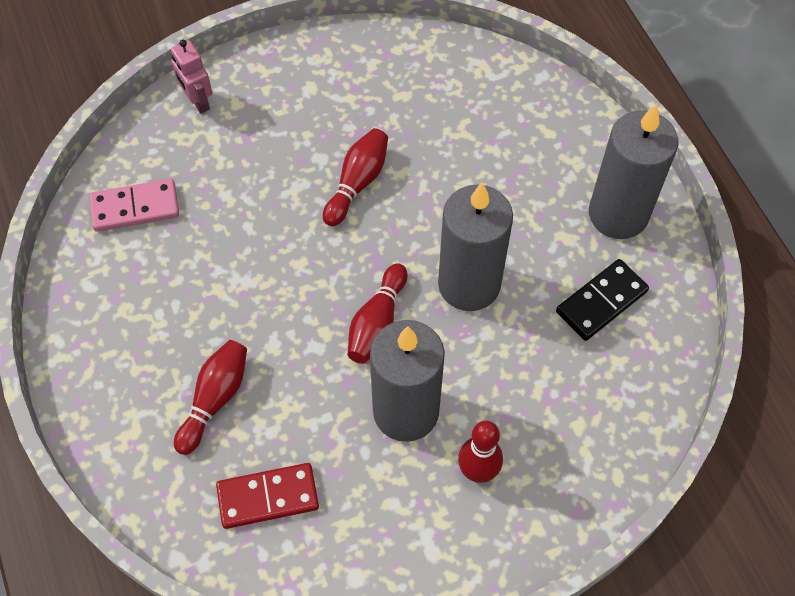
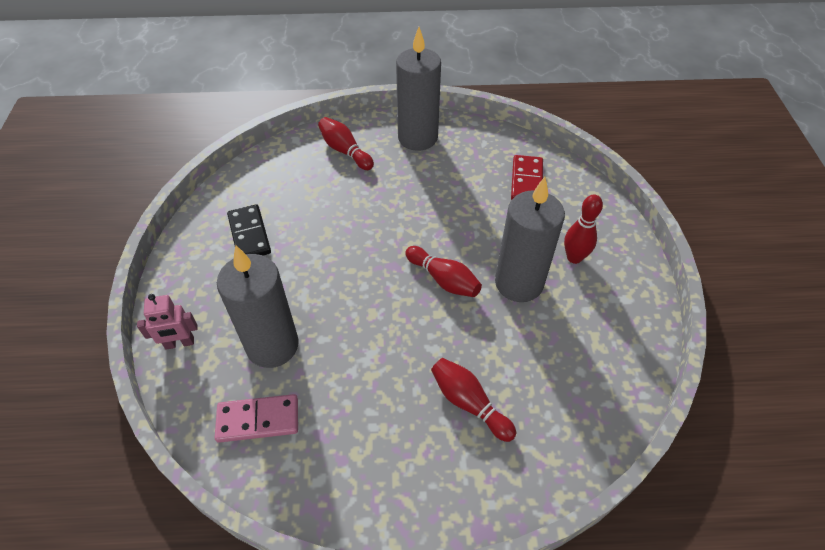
camera: 70 degrees left, 10 degrees down
pink domino [89,179,179,232] -> pink domino turned 75 degrees clockwise [215,394,298,443]
red domino [216,463,319,529] -> red domino moved to [511,155,543,200]
red bowling pin [323,128,388,226] -> red bowling pin moved to [318,117,374,170]
grey candle [438,182,513,311] -> grey candle moved to [217,245,299,368]
black domino [556,259,649,341] -> black domino moved to [227,204,271,255]

